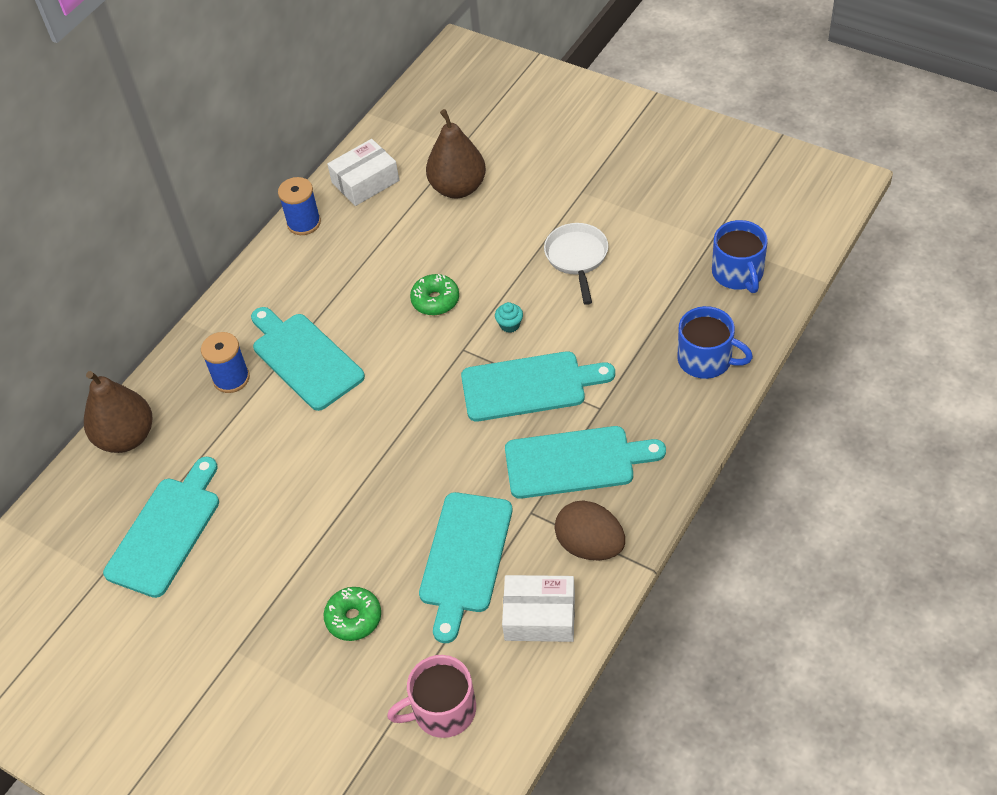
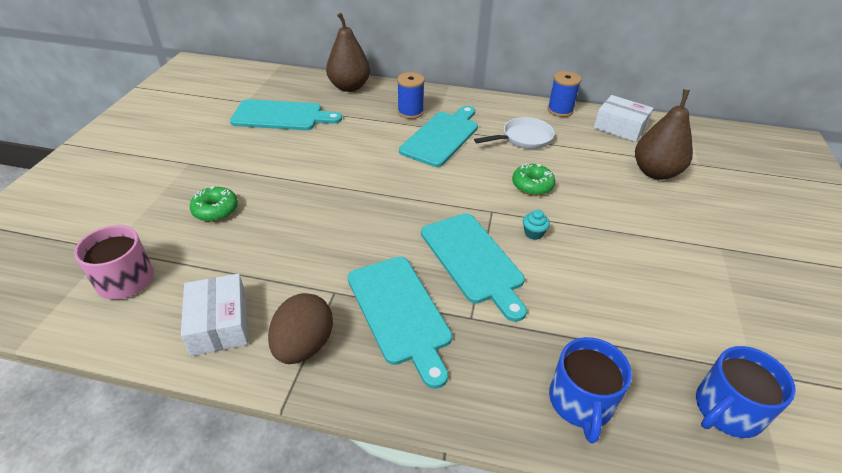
camera: 65 degrees right, 10 degrees down
turquoise cutting board [419,492,512,643] -> none
white pan [544,223,608,305] -> white pan moved to [474,117,555,149]

